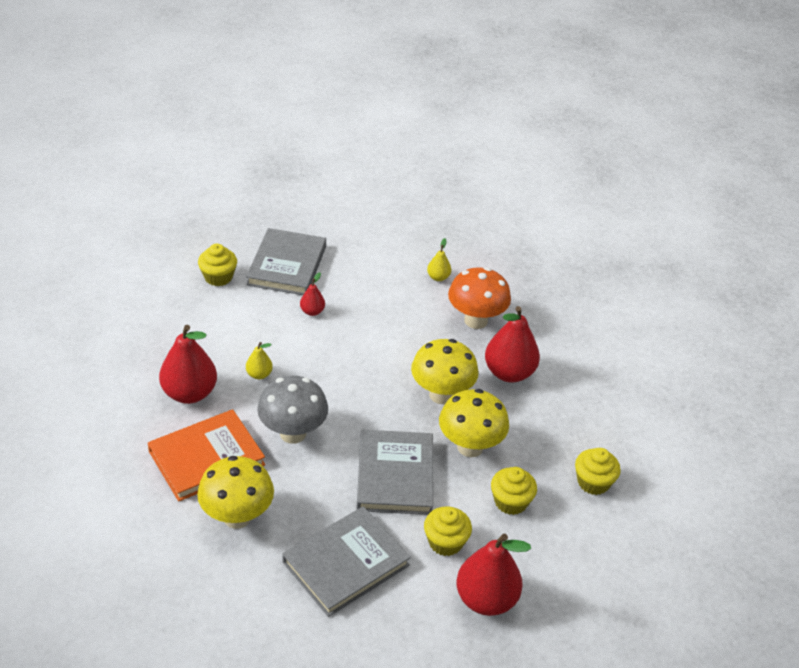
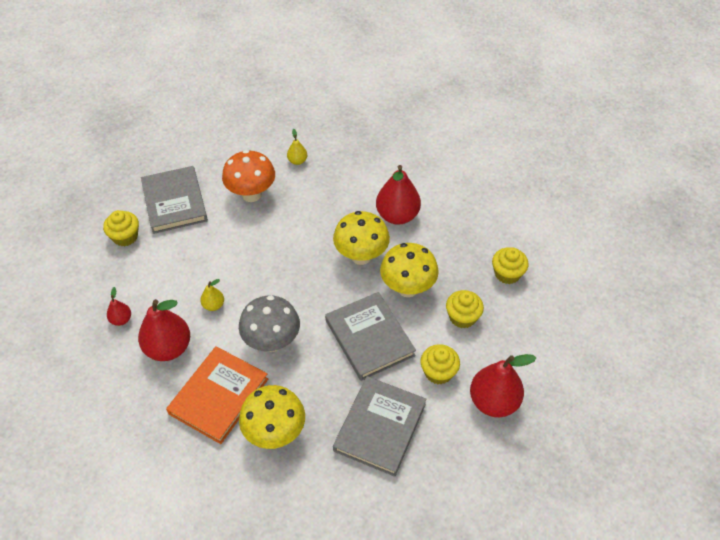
camera: 25 degrees left, 10 degrees up
red pear [300,272,325,316] -> red pear moved to [107,287,131,326]
orange mushroom [448,267,511,329] -> orange mushroom moved to [222,150,275,202]

